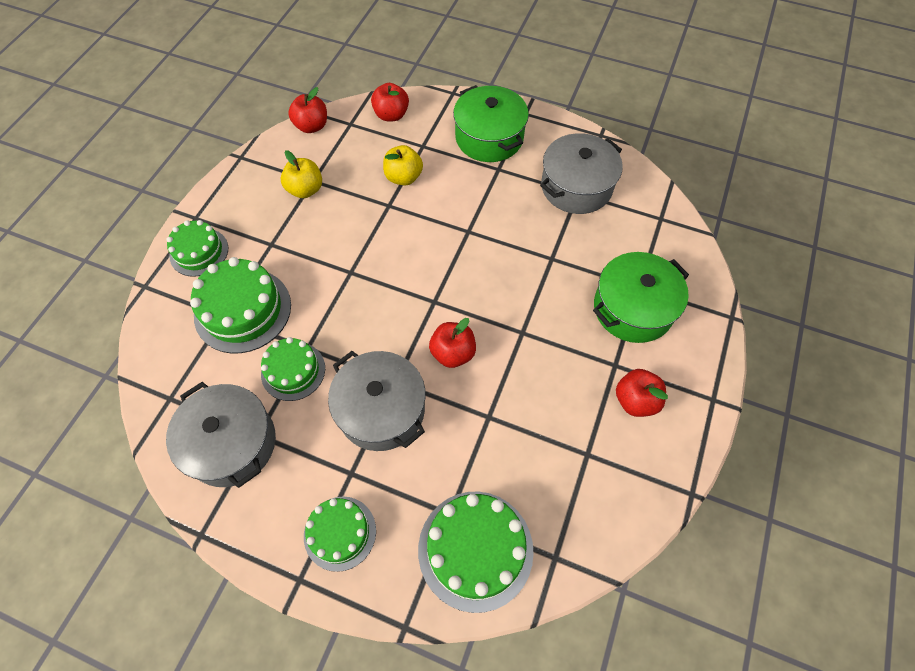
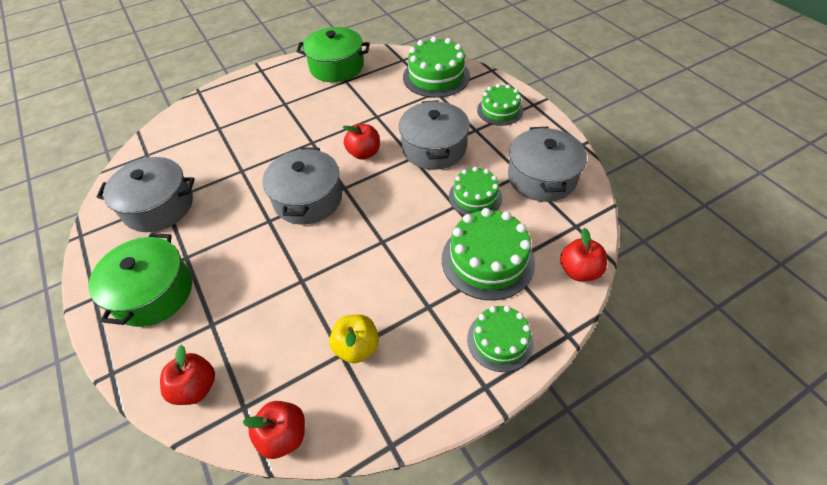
camera: 140 degrees left, 10 degrees down
yellow apple [383,145,423,186] -> none
green pot [593,252,689,343] -> green pot moved to [296,27,370,82]
red apple [616,369,668,417] -> red apple moved to [560,228,607,282]
none -> grey pot [262,148,342,225]

